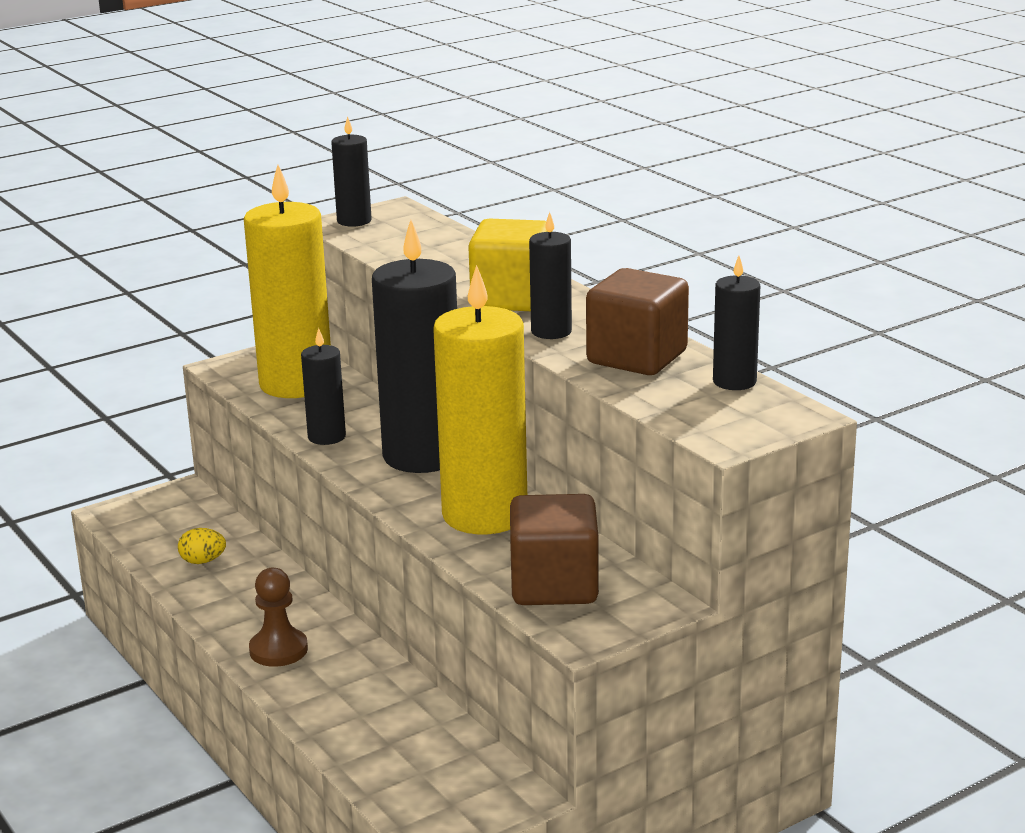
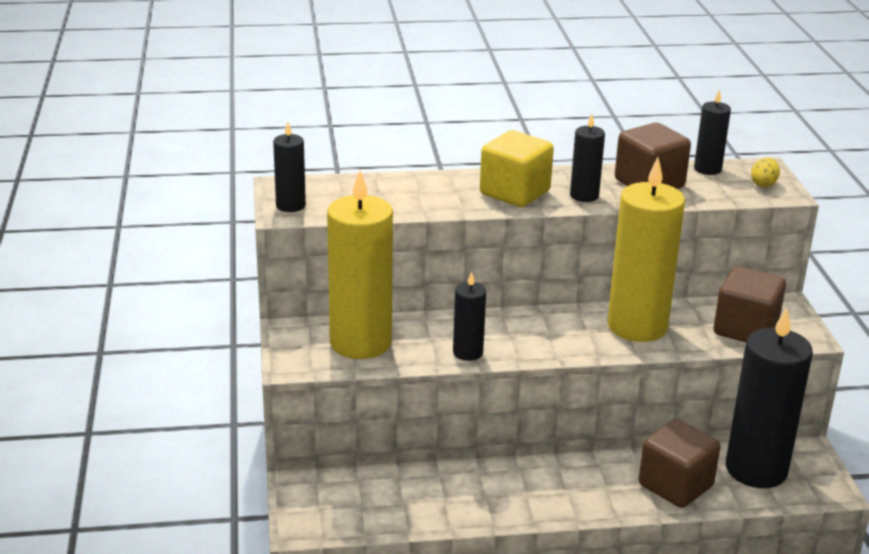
camera: 65 degrees left, 5 degrees up
yellow egg [178,528,226,564] -> yellow egg moved to [751,157,780,187]
brown pawn [249,568,308,667] -> none
black candle [372,220,457,473] -> black candle moved to [726,307,813,488]
none -> brown cube [639,419,721,508]

